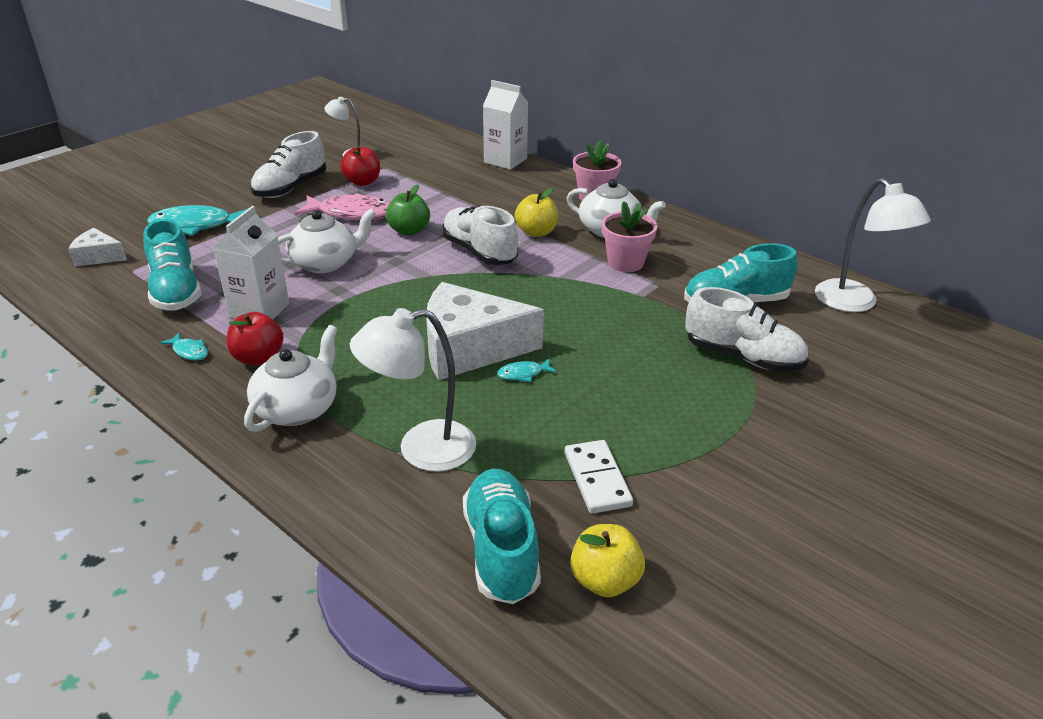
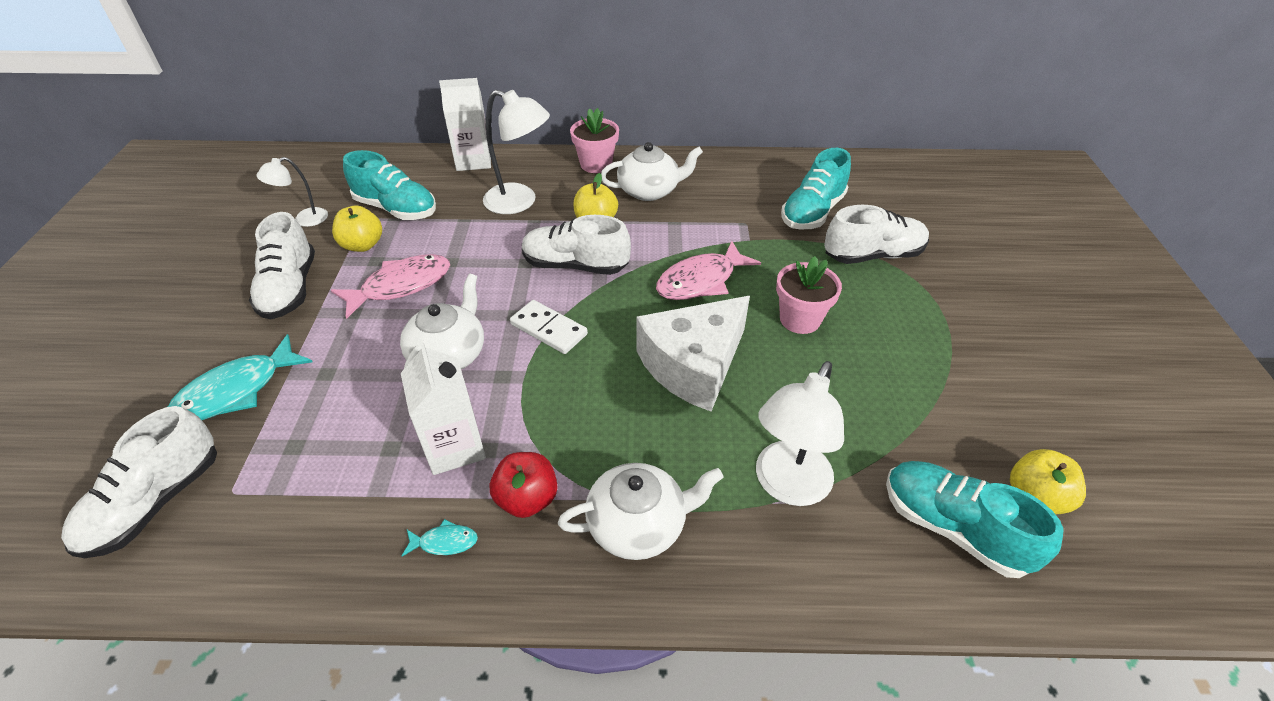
camera: 40 degrees left, 10 degrees up
white cheese [68,228,127,267] -> white shoe [61,406,217,558]
turquoise shoe [143,219,202,311] -> turquoise shoe moved to [343,150,436,220]
white teapot [244,325,337,432] -> white teapot turned 90 degrees clockwise [558,463,723,560]
red apple [340,146,380,186] -> yellow apple [332,205,382,252]
green apple [386,184,430,236] -> none
turquoise fish [497,358,557,382] -> none
white domino [565,440,633,514] -> white domino moved to [510,300,588,354]
pink flower pot [602,201,658,272] -> pink flower pot moved to [776,256,842,334]
white lamp [815,178,931,312] -> white lamp moved to [483,90,550,214]
none -> pink fish [656,241,761,300]

